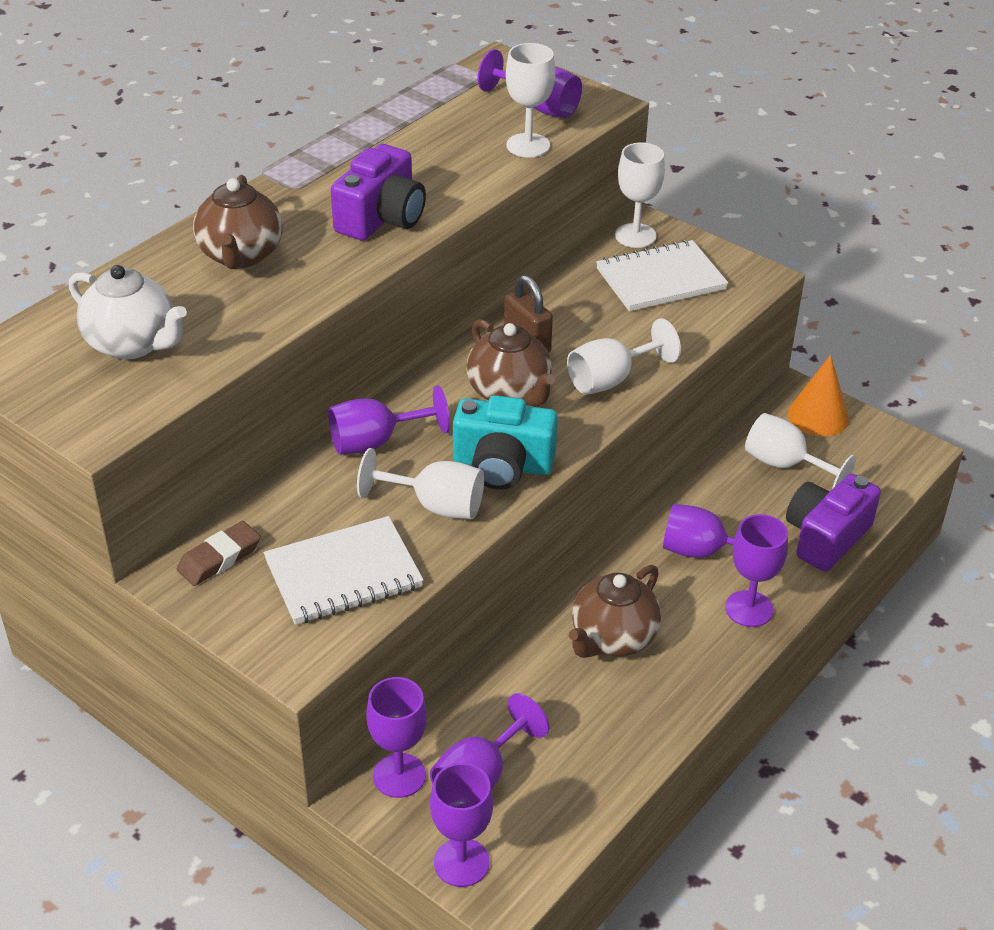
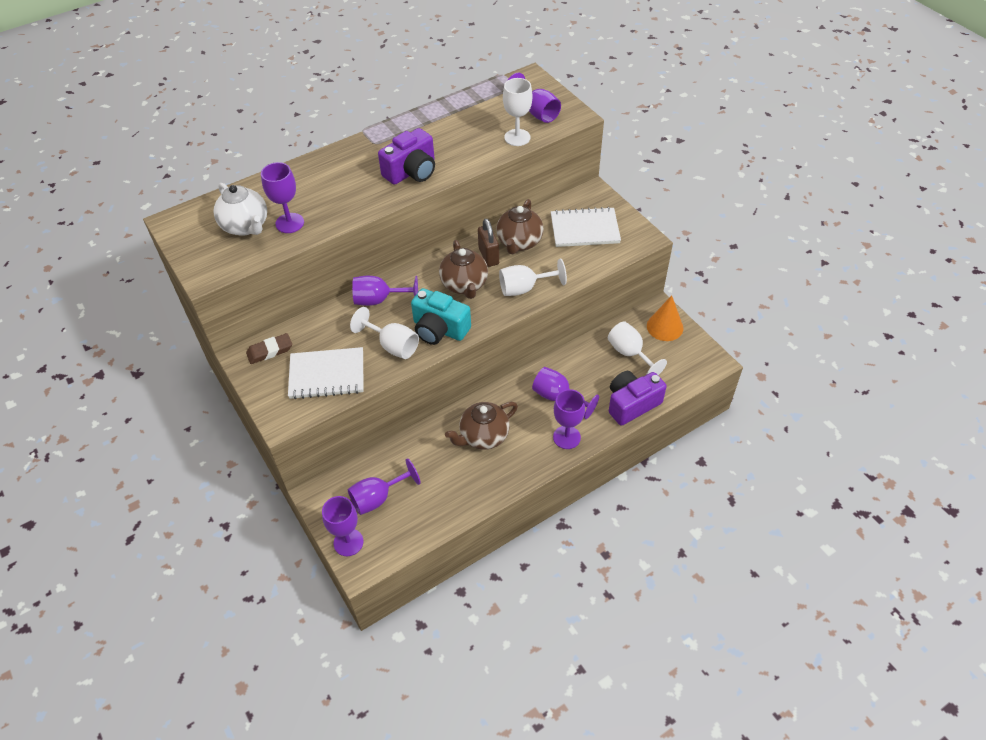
camera: 20 degrees right, 10 degrees up
brown teapot [193,175,283,269] -> brown teapot moved to [496,199,544,254]
purple goblet [366,677,427,798] -> purple goblet moved to [261,162,304,233]
white goblet [615,143,665,248] -> none

